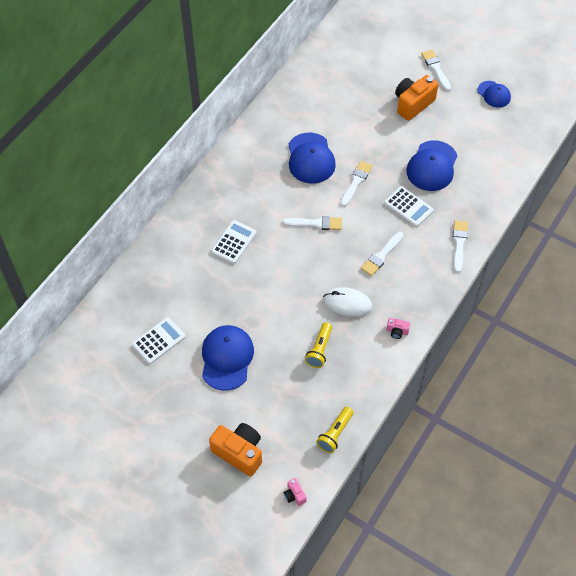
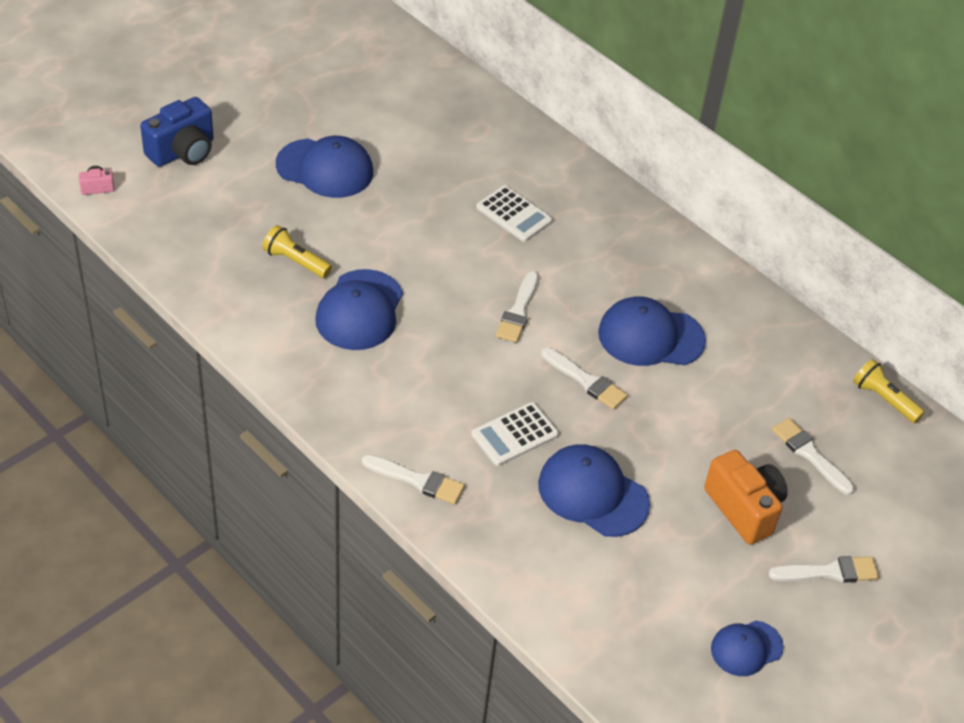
camera: 100 degrees right, 10 degrees down
white calculator [132,317,186,364] -> none
orange camera [209,423,262,477] -> blue camera [140,97,214,167]
yellow flashlight [316,407,353,453] -> yellow flashlight moved to [853,359,925,423]
white mouse [323,287,372,317] -> blue cap [315,269,403,350]
white brush [361,232,404,276] -> white brush moved to [772,418,855,495]
pink camera [386,318,410,339] -> none

